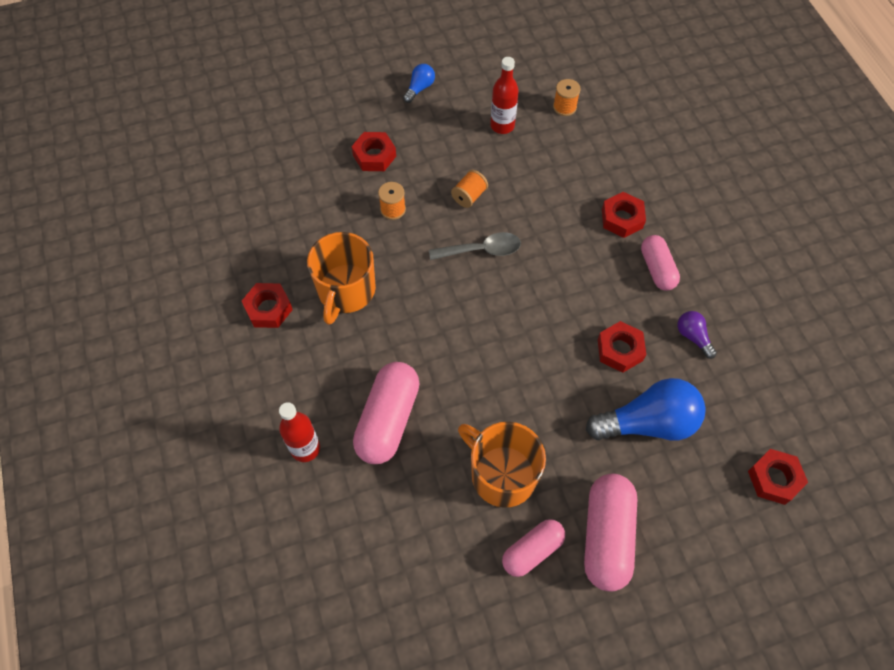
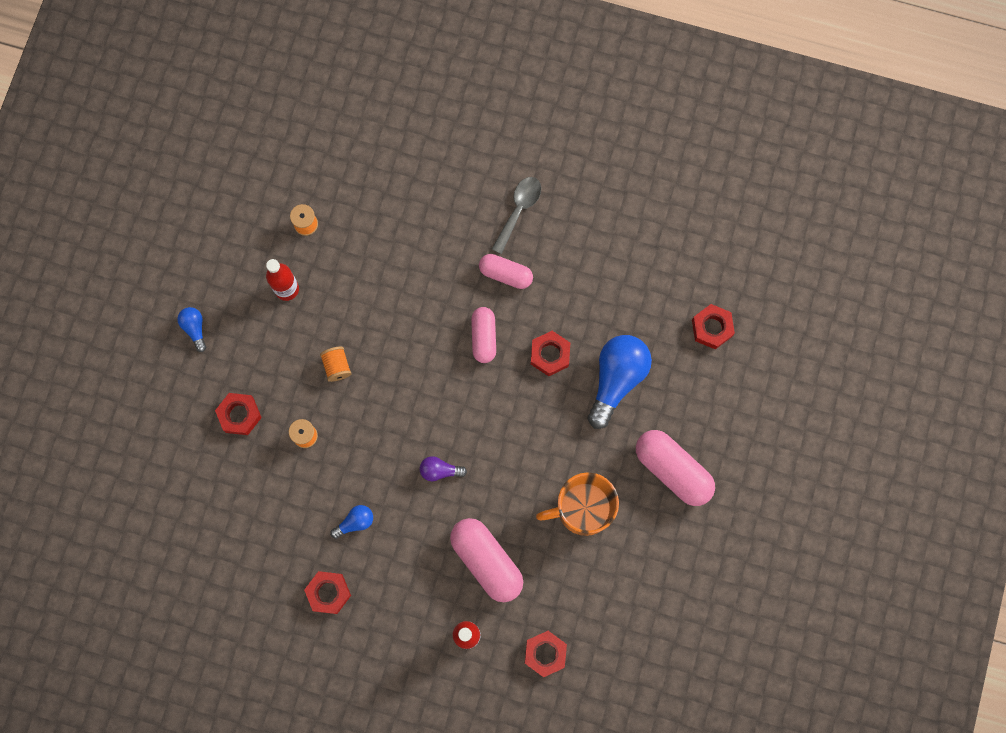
camera: 55 degrees left, 15 degrees up
orange mug [307,232,376,325] -> blue light bulb [330,505,373,539]
grey spoon [429,232,521,260] -> grey spoon moved to [492,177,541,254]
pink capsule [502,519,565,577] -> pink capsule moved to [471,307,496,363]
red nut [602,192,646,238] -> red nut moved to [525,631,567,677]
purple light bulb [677,311,717,359] -> purple light bulb moved to [420,456,467,481]

